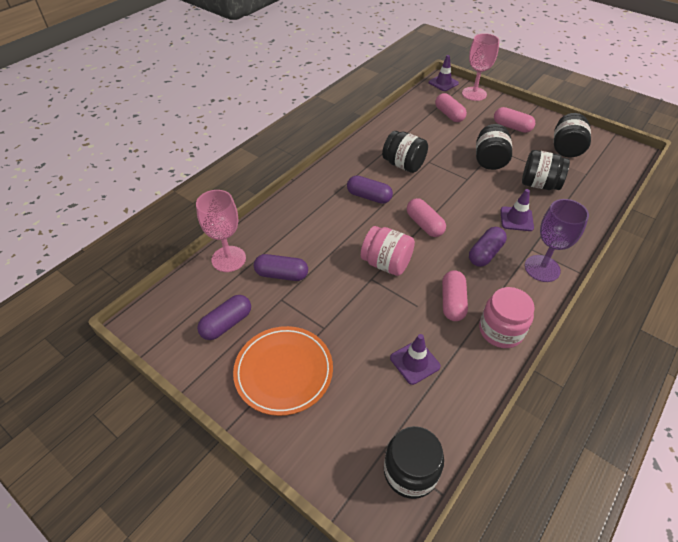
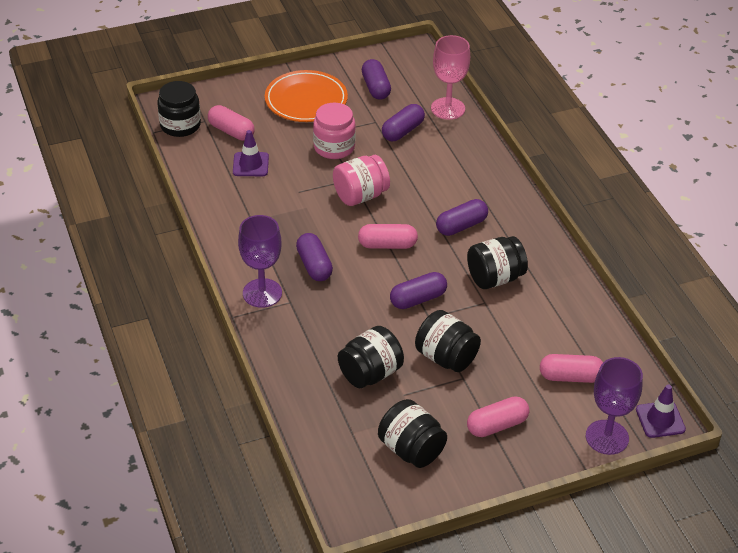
camera: 120 degrees right, 5 degrees down
pink capsule [442,270,468,321] -> pink capsule moved to [208,105,255,141]
pink goblet [462,33,500,101] -> purple goblet [586,357,643,455]
pink jar [479,287,535,348] -> pink jar moved to [313,103,356,159]
purple traffic cone [500,189,534,231] -> none
none -> purple capsule [390,272,447,309]

